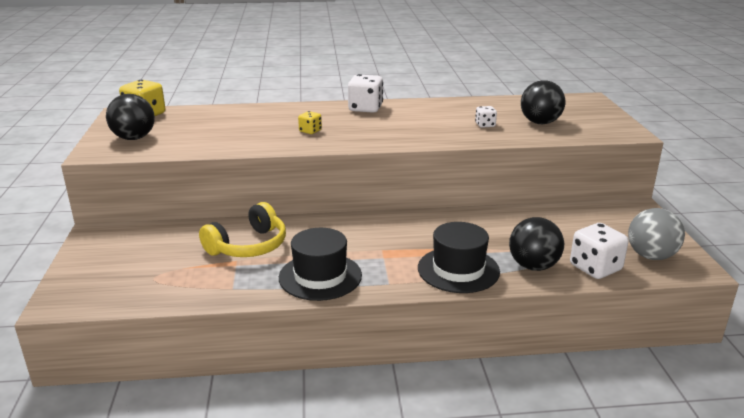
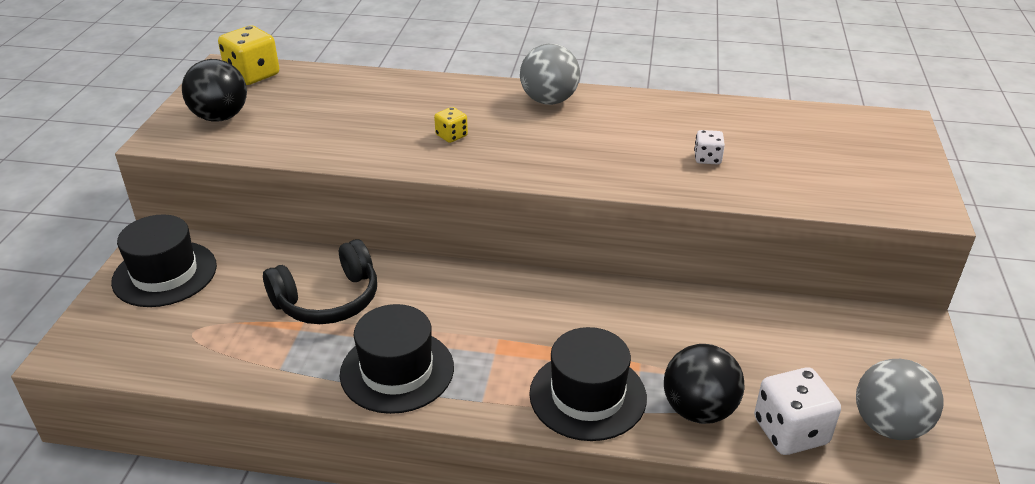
camera: 15 degrees right, 10 degrees up
yellow headphones [199,202,286,257] -> black headphones [263,239,377,324]
white dice [348,74,383,113] -> grey ball [520,44,580,105]
black ball [521,80,565,124] -> none
none -> black hat [111,214,217,307]

